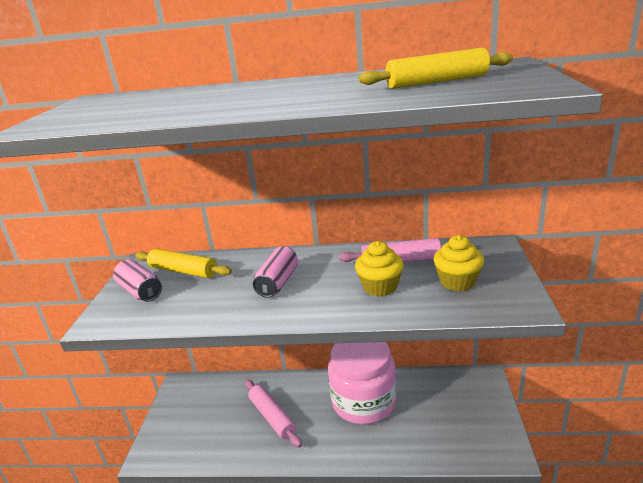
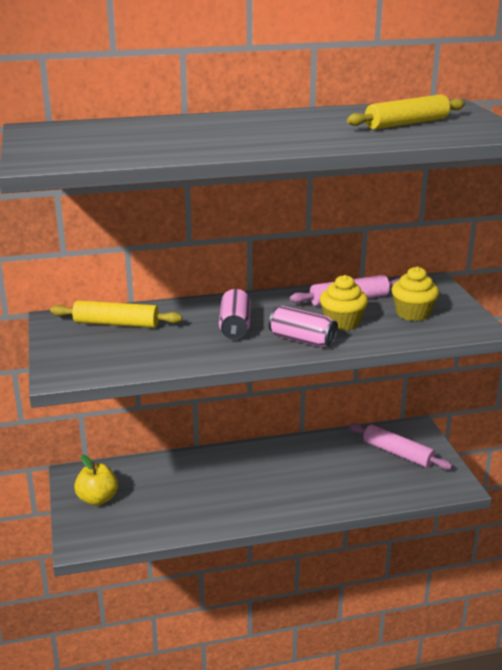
camera: 20 degrees left, 0 degrees up
pink can [113,259,162,302] -> pink can moved to [269,306,338,347]
pink rolling pin [245,379,302,448] -> pink rolling pin moved to [349,423,453,470]
pink jar [328,342,397,425] -> none
none -> yellow apple [74,455,118,506]

